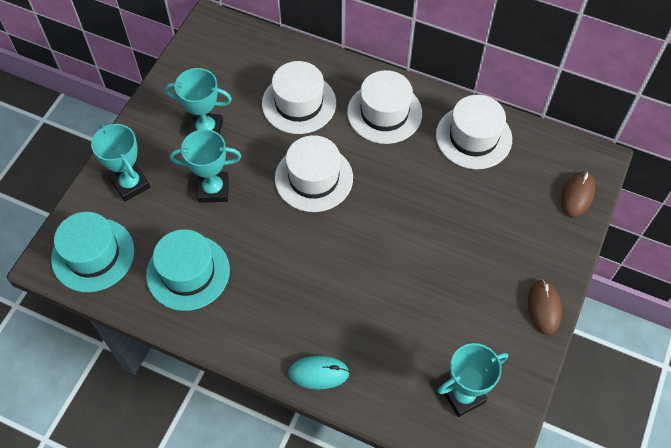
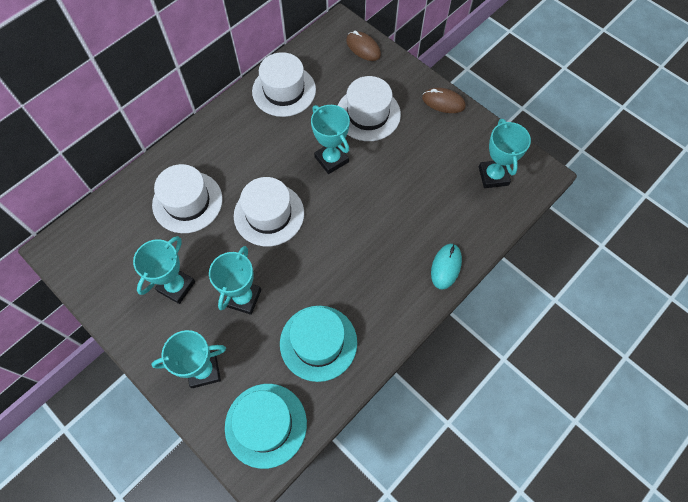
camera: 70 degrees left, 5 degrees up
white hat [347,70,422,144] -> white hat moved to [337,76,401,141]
none -> turquoise trophy [311,105,350,174]

